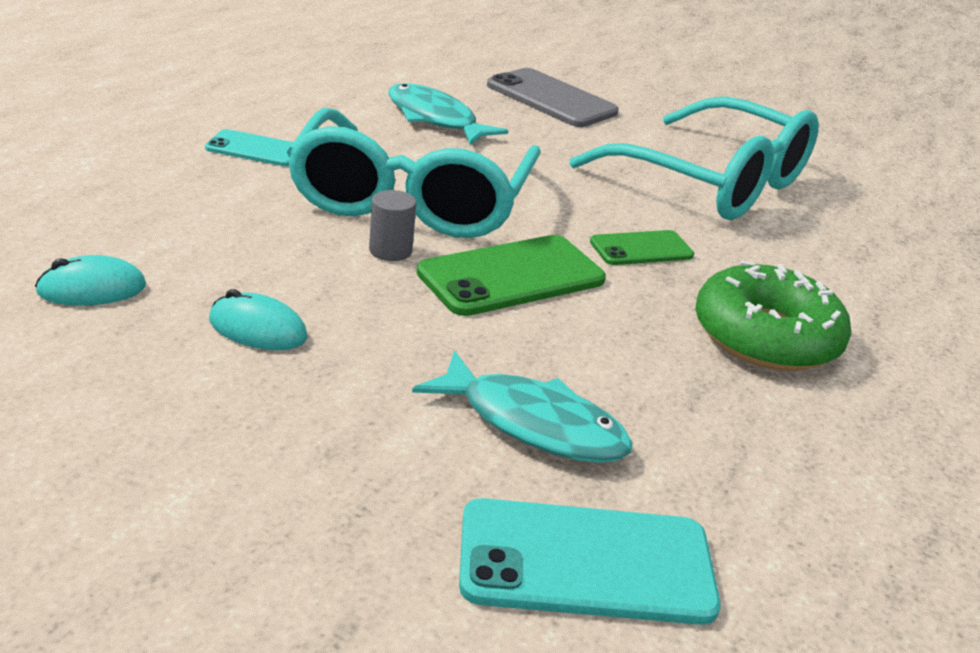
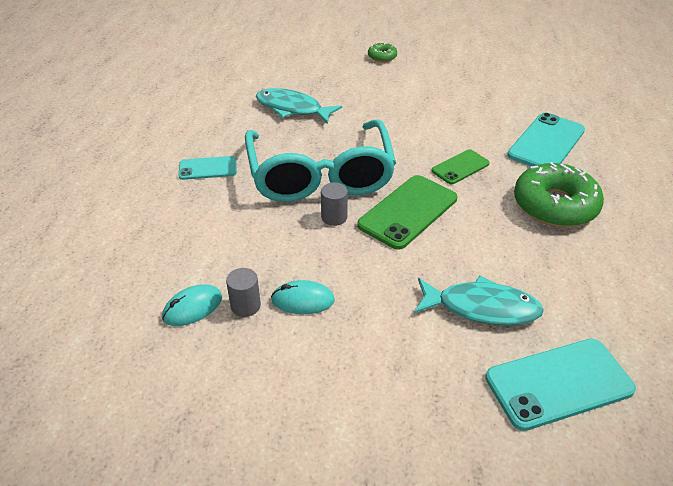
camera: 15 degrees left, 10 degrees up
grey phone [487,68,619,127] -> none
turquoise glasses [570,97,819,220] -> none
none -> grey cylinder [226,268,261,317]
none -> green donut [368,42,397,62]
none -> turquoise phone [507,113,585,166]

